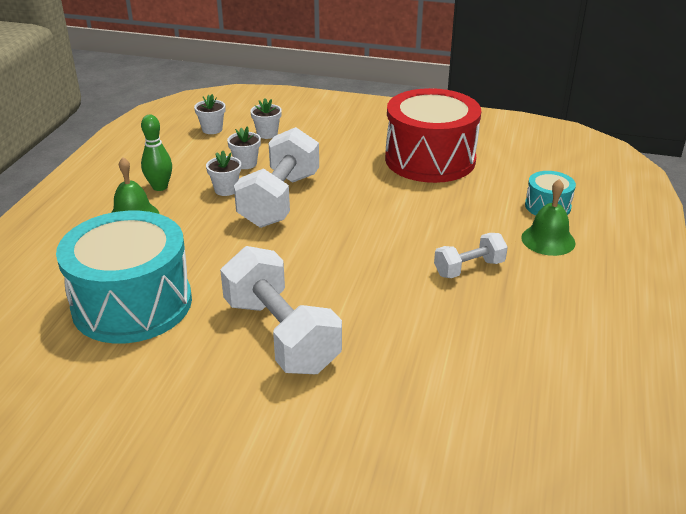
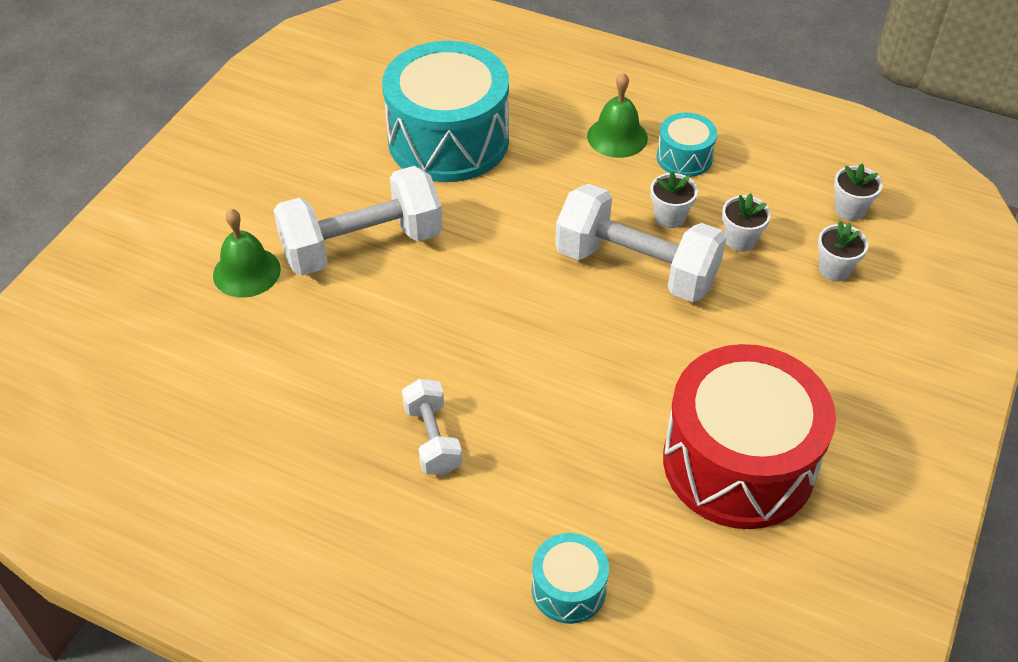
camera: 100 degrees right, 15 degrees up
green bowling pin [141,115,172,191] -> turquoise drum [657,113,717,177]
green bell [521,179,575,256] -> green bell moved to [213,209,281,298]

